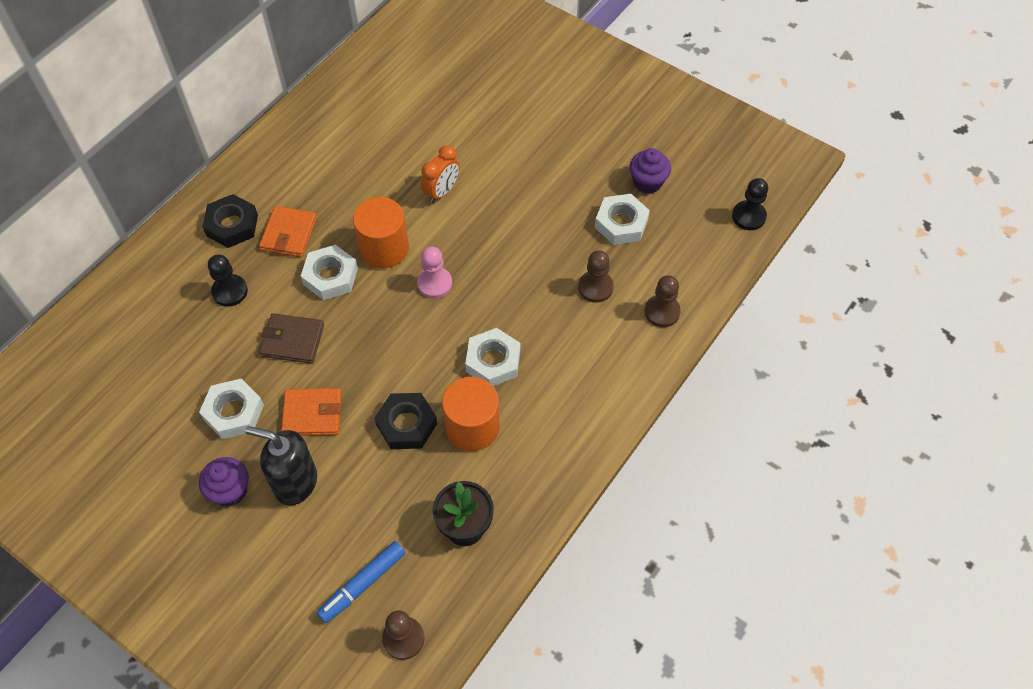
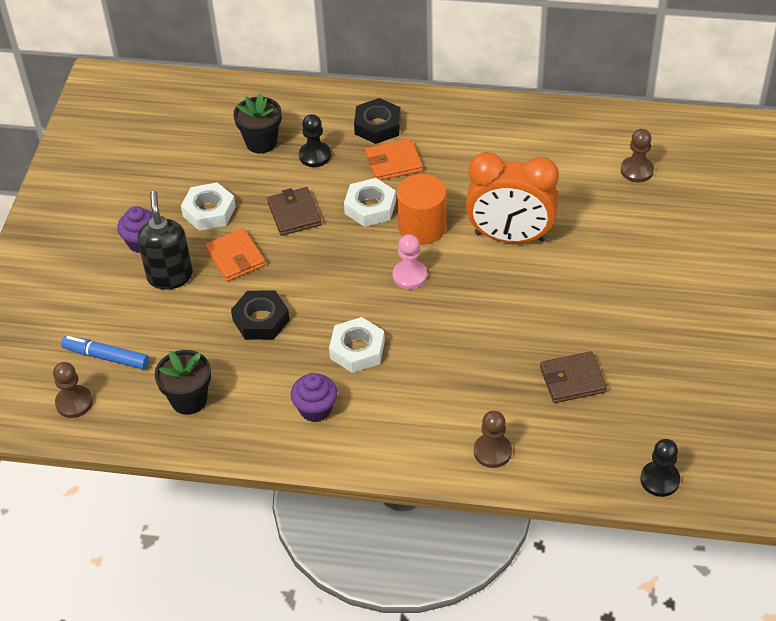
camera: 65 degrees right, 10 degrees down
orange clock [421,145,460,203] -> orange clock [466,152,559,243], size x1.95
orange cylinder [442,377,500,451] -> none
brown pawn [578,250,614,303] -> brown pawn moved to [621,129,654,182]
white nut [595,194,650,245] -> brown wallet [540,351,607,403]
purple cupcake [630,148,671,194] -> purple cupcake moved to [291,373,337,422]
none -> black flower pot [233,93,282,153]

